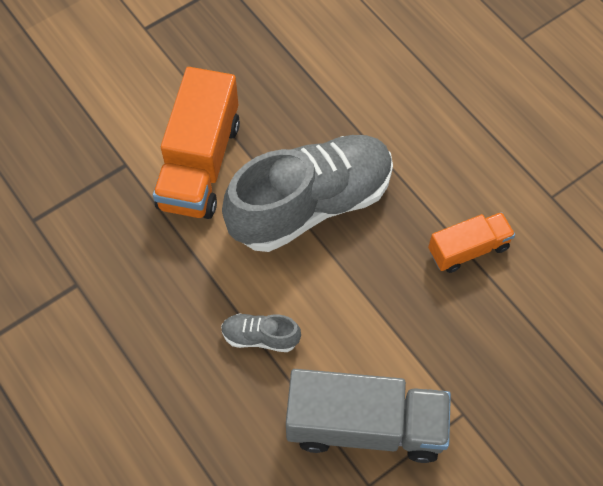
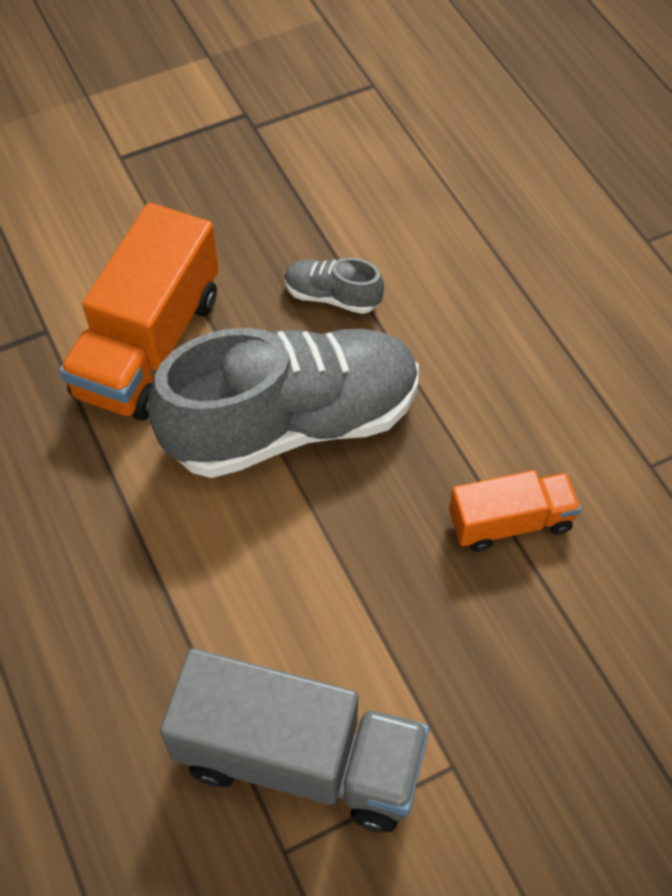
camera: 10 degrees right, 5 degrees down
grey shoe [221,313,301,352] -> grey shoe moved to [284,258,384,314]

